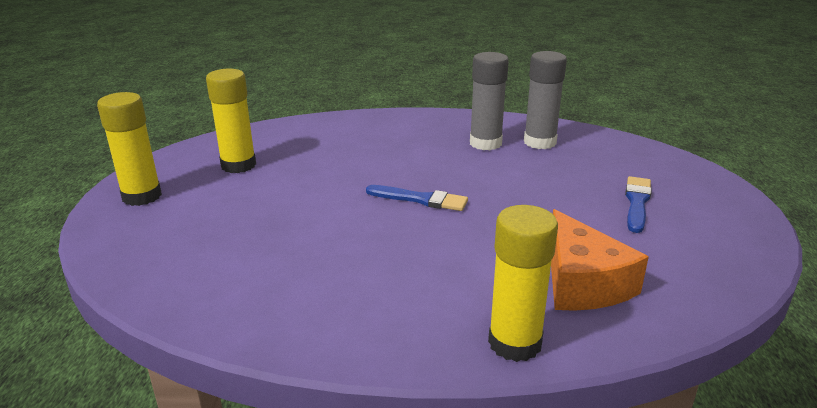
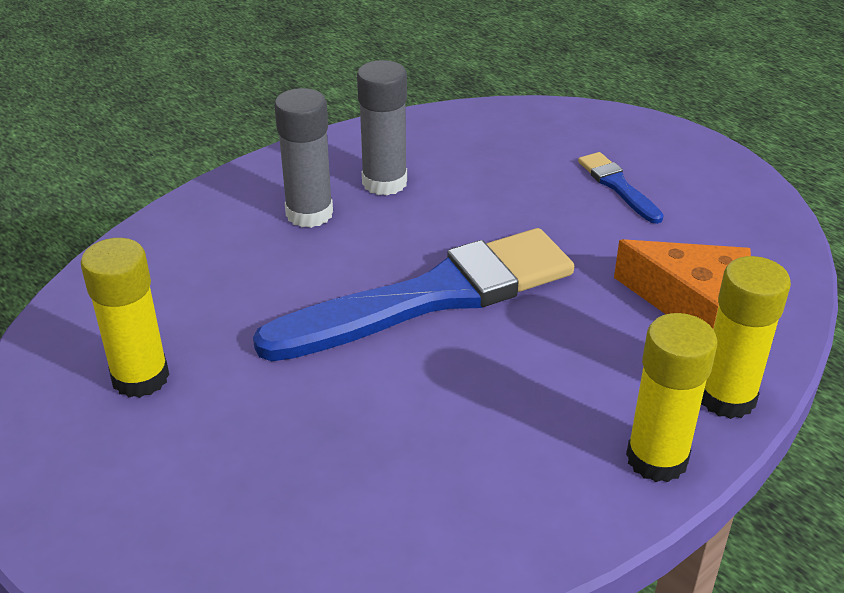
camera: 45 degrees left, 10 degrees up
yellow glue stick [97,92,162,206] -> yellow glue stick moved to [626,313,717,482]
blue brush [366,185,468,211] -> blue brush [253,228,574,361], size x2.34
grey glue stick [524,51,567,149] -> grey glue stick moved to [274,88,333,228]

